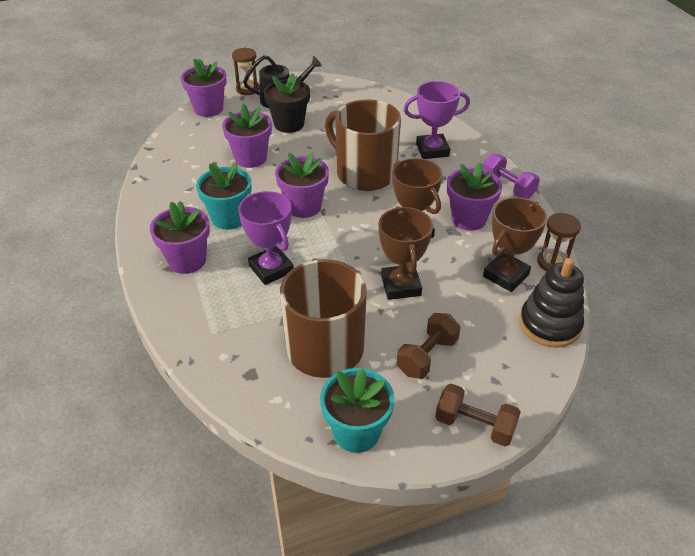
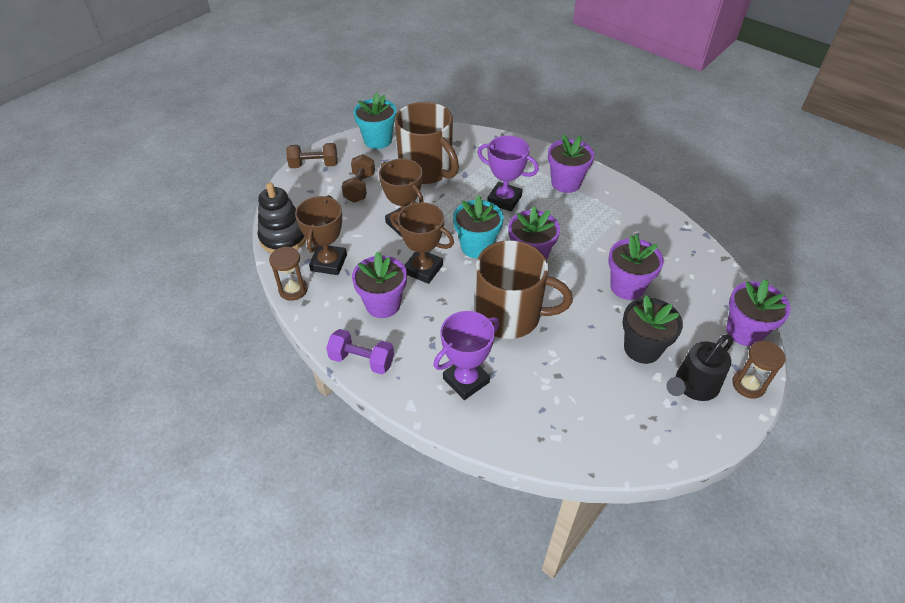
camera: 150 degrees right, 5 degrees up
turquoise flower pot [196,163,251,230] -> turquoise flower pot moved to [453,195,504,258]

